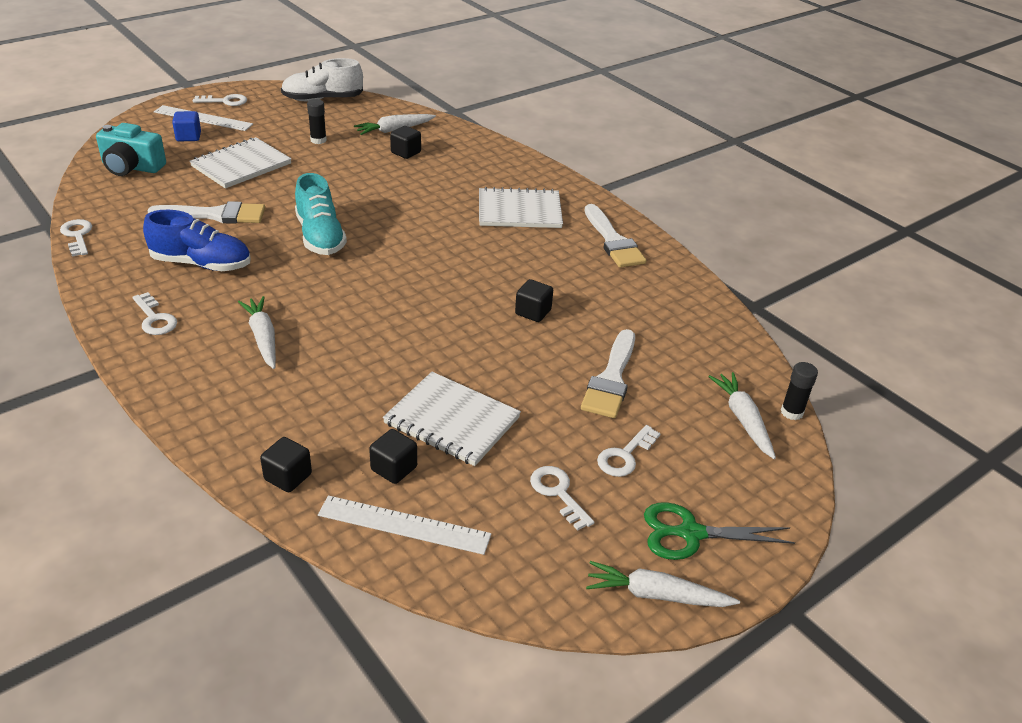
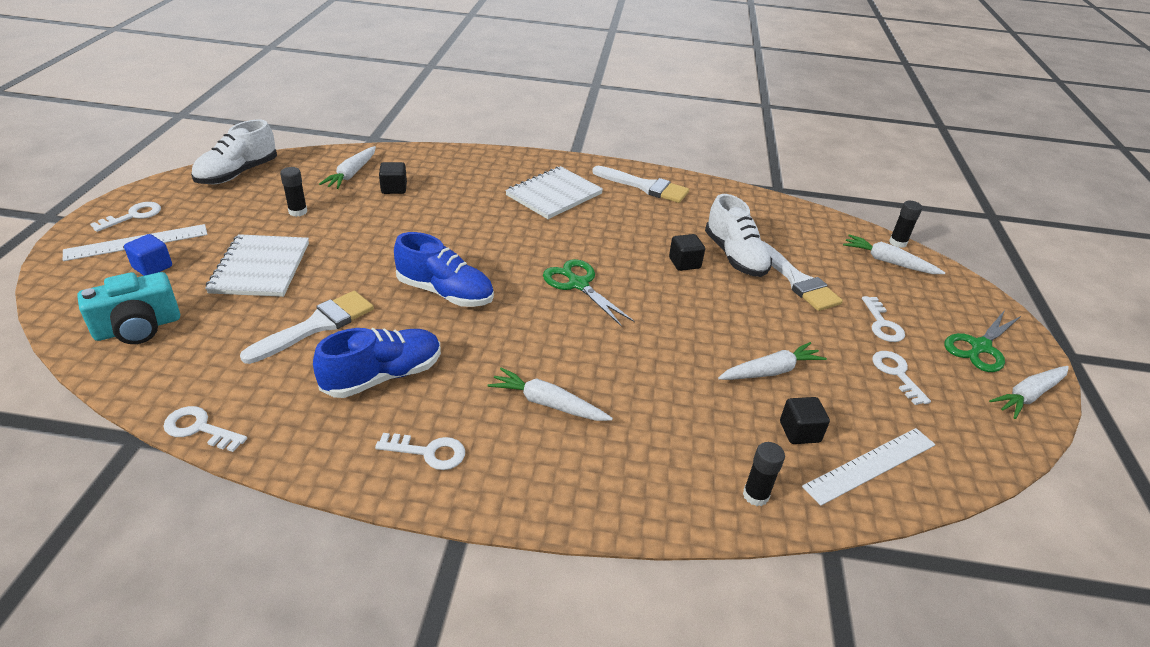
camera: 45 degrees left, 0 degrees up
black cube [260,437,312,492] -> black glue stick [743,442,785,506]
turquoise shoe [295,173,347,255] -> blue shoe [394,232,494,307]
white notebook [383,372,521,466] -> white carrot [718,342,827,380]
white key [530,466,594,531] -> white key turned 60 degrees clockwise [872,351,931,405]
none -> green scissors [543,259,635,327]
none -> white shoe [705,194,772,277]

